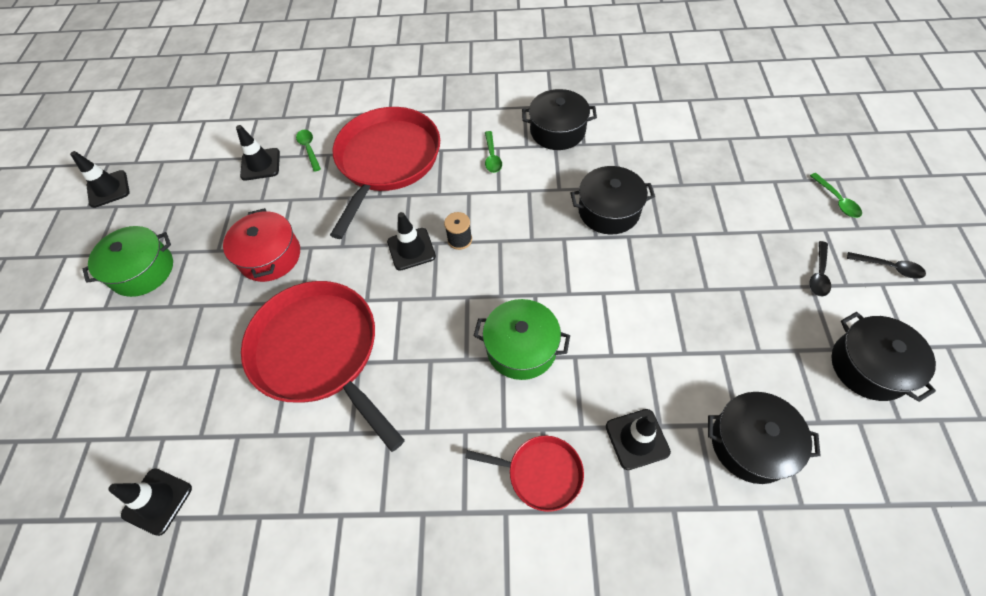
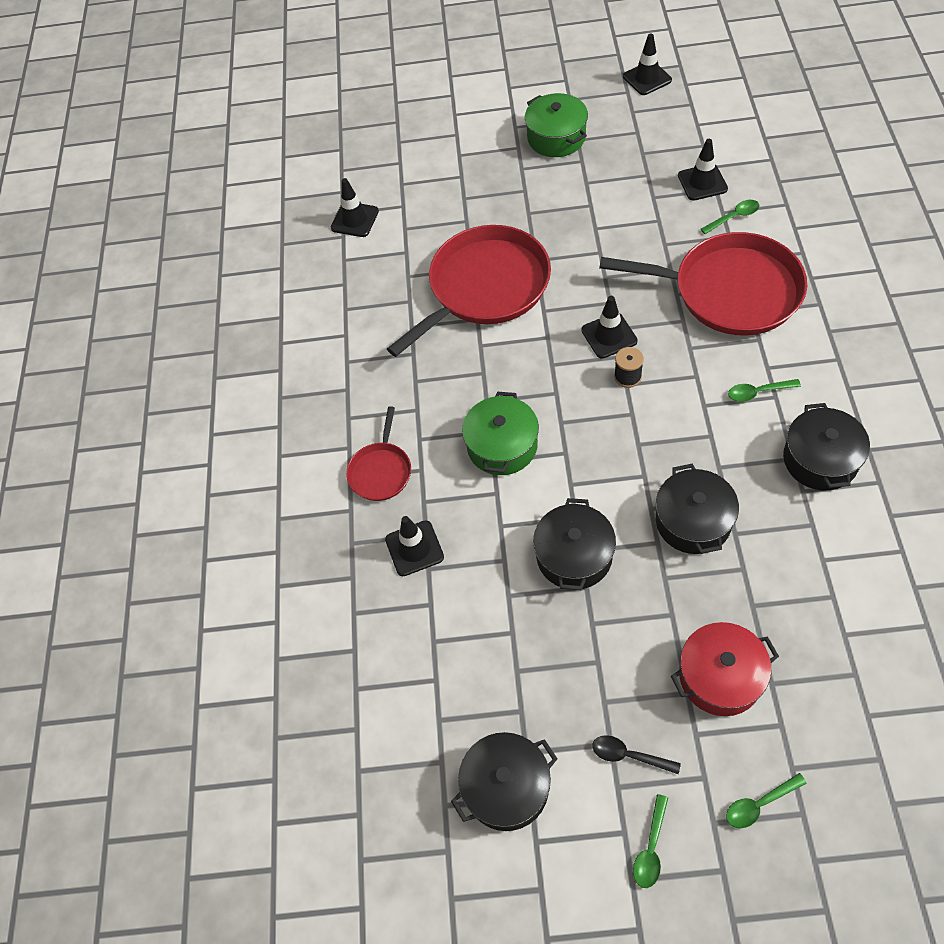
camera: 90 degrees right, 0 degrees up
red pot [223,208,300,282] -> red pot moved to [671,622,779,716]
black pot [708,392,821,484] -> black pot moved to [533,498,616,590]
black spoon [847,252,926,279] -> green spoon [633,794,668,888]

